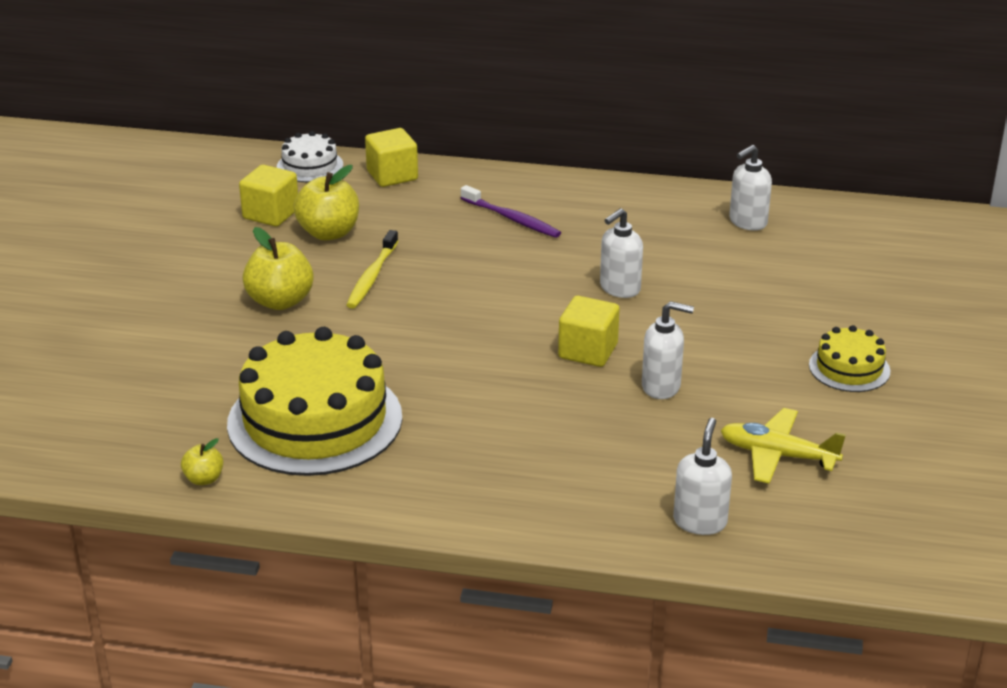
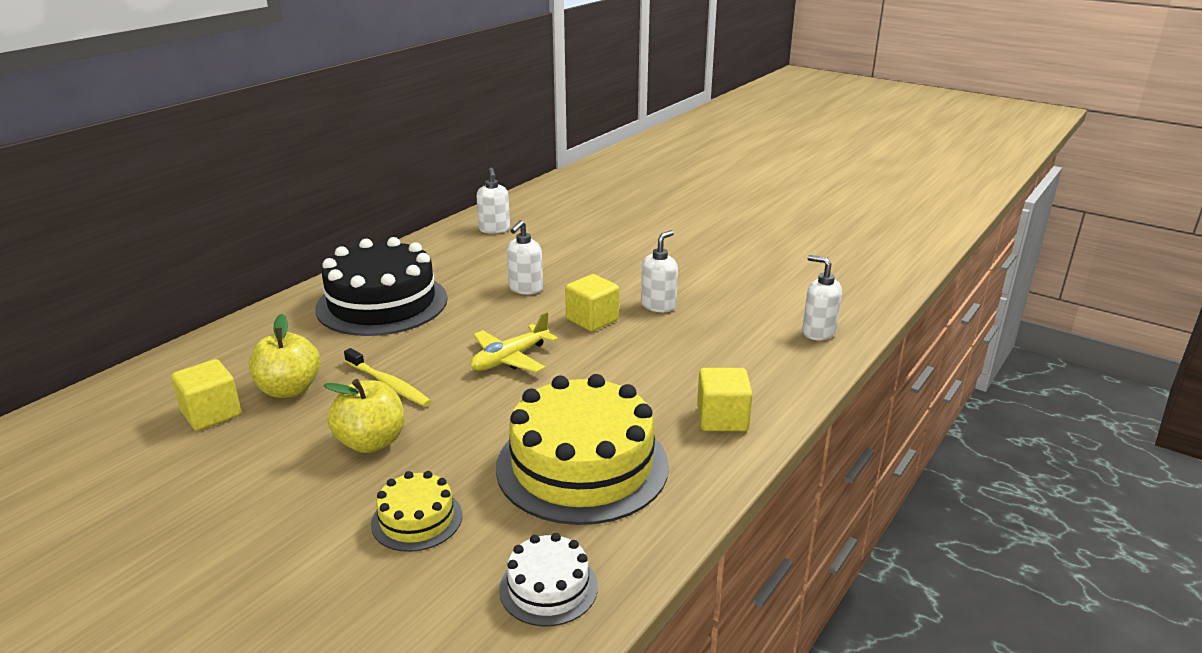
camera: 65 degrees left, 5 degrees down
yellow apple [181,438,223,485] -> none
white cake [277,131,343,182] -> white cake moved to [499,533,598,627]
yellow cube [365,128,418,187] -> yellow cube moved to [697,368,753,431]
purple toothbrush [461,185,561,238] -> black cake [315,237,447,336]
white soap dispenser [600,208,643,298] -> white soap dispenser turned 45 degrees clockwise [507,220,543,294]
yellow plane [720,408,846,484] -> yellow plane moved to [470,312,558,373]
yellow cake [809,325,890,392] -> yellow cake moved to [371,471,462,552]

